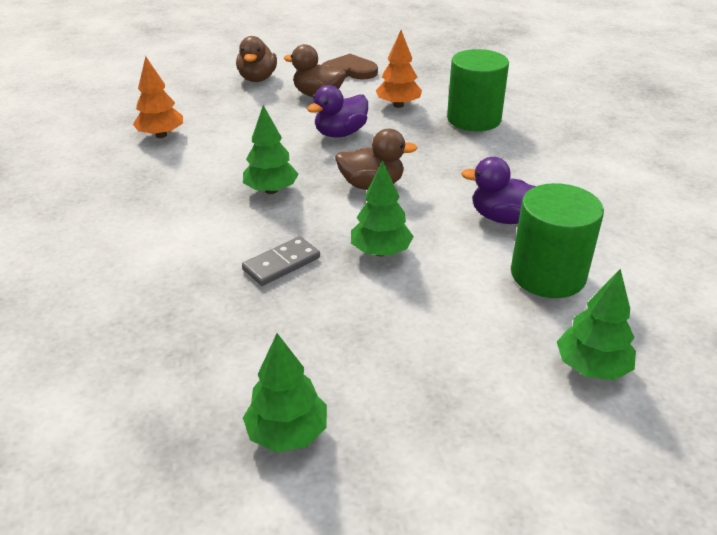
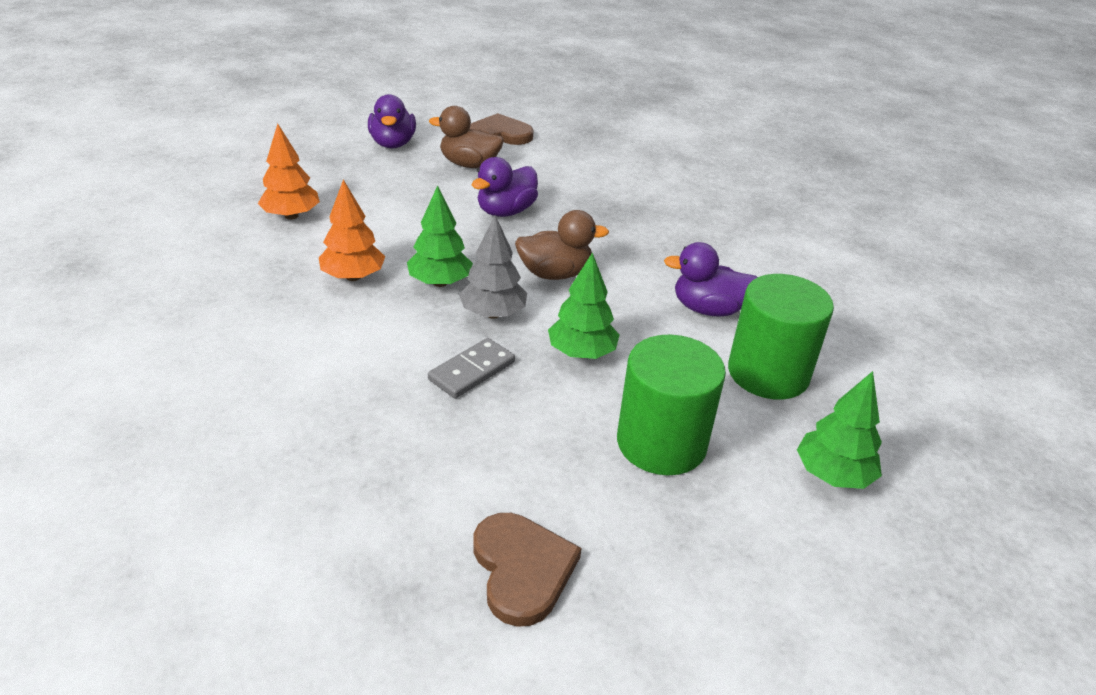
camera: 10 degrees left, 0 degrees up
brown duck [236,36,277,82] -> purple duck [368,94,416,148]
green tree [243,333,327,452] -> brown heart [473,513,582,627]
orange tree [376,30,422,108] -> orange tree moved to [319,179,385,281]
green cylinder [447,49,509,131] -> green cylinder moved to [617,335,726,475]
none -> grey tree [459,215,527,319]

